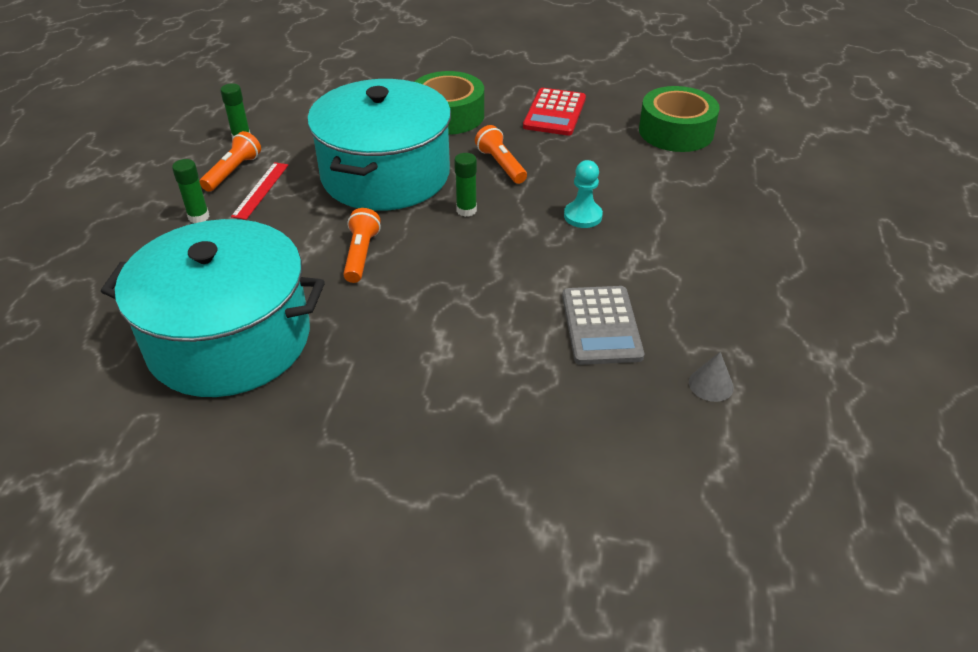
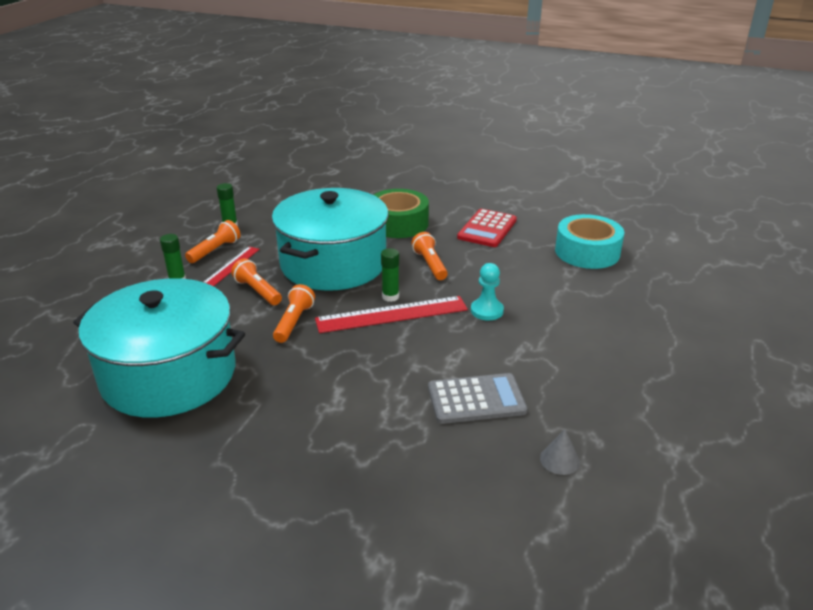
camera: 10 degrees right, 10 degrees down
grey calculator [562,286,644,365] -> grey calculator turned 105 degrees counterclockwise [428,373,528,424]
green tape [639,86,720,152] -> turquoise tape [555,214,624,269]
none -> orange flashlight [231,258,282,305]
none -> red ruler [315,296,468,333]

